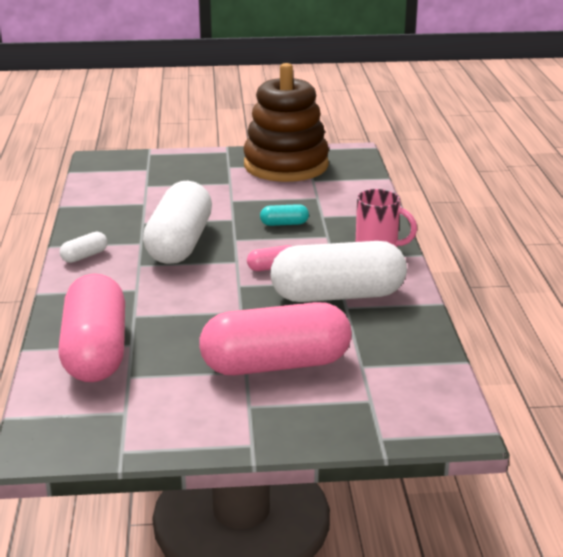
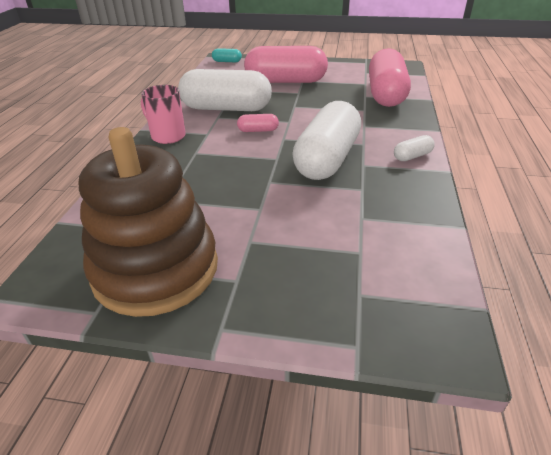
camera: 165 degrees left, 10 degrees up
turquoise capsule [260,204,309,226] -> turquoise capsule moved to [212,48,242,62]

